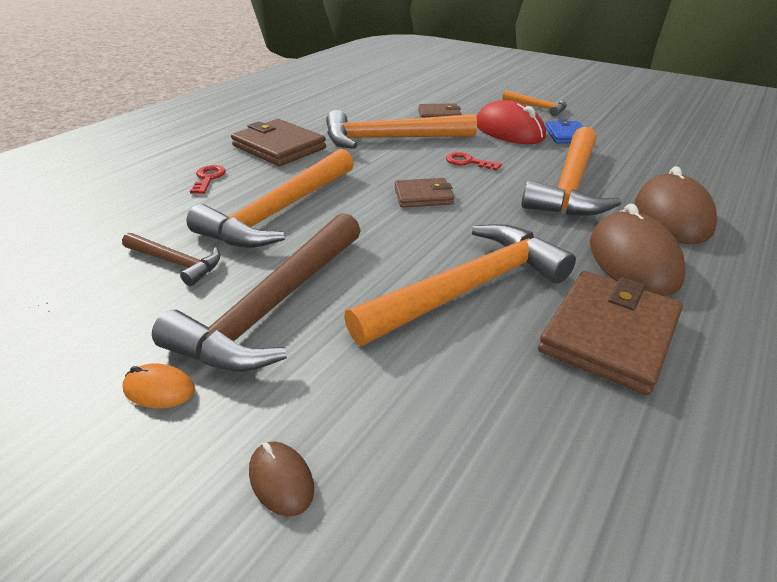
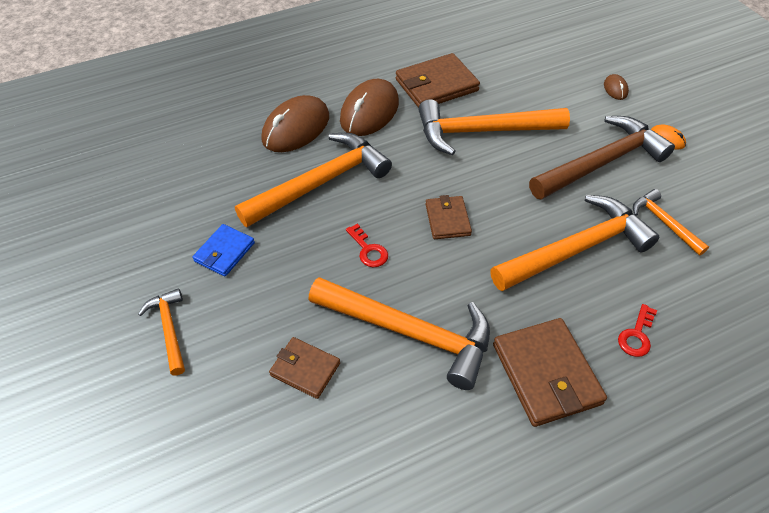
camera: 150 degrees left, 15 degrees up
brown hammer [122,233,220,286] -> orange hammer [633,189,709,256]
brown wallet [395,178,454,208] -> brown wallet turned 60 degrees clockwise [425,195,472,239]
red mouse [476,100,546,144] -> none

